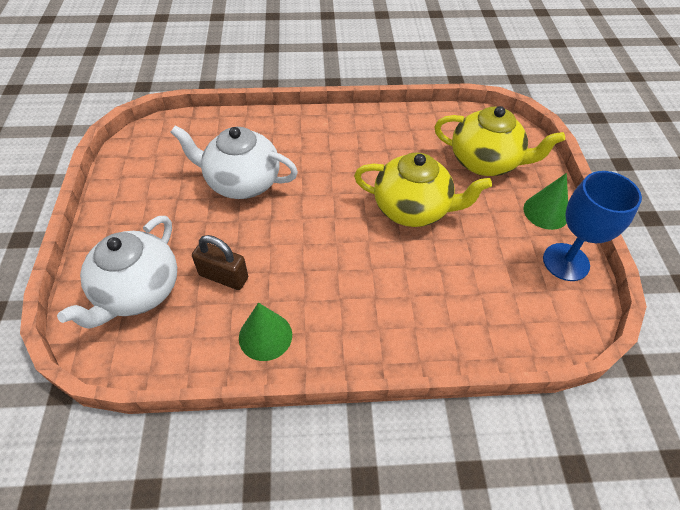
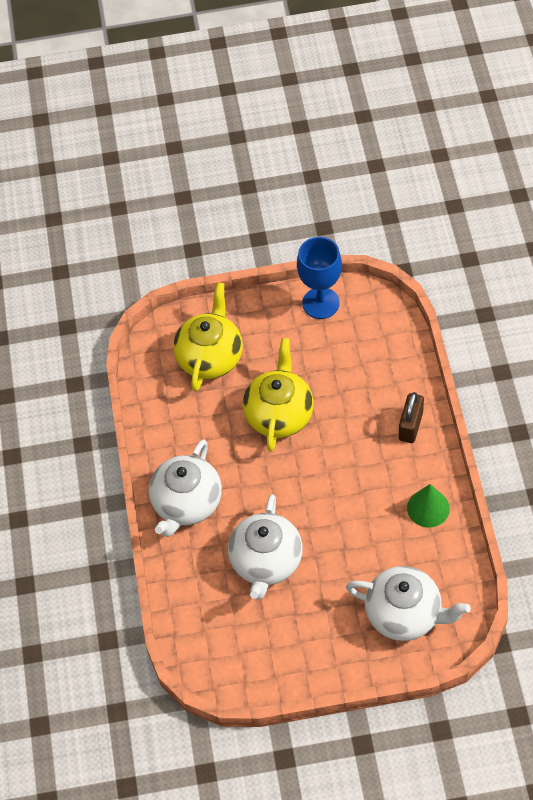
camera: 90 degrees left, 5 degrees up
brown padlock [192,235,248,290] -> brown padlock moved to [399,392,424,443]
green cone [523,173,568,230] -> none
none -> white teapot [149,439,222,537]

